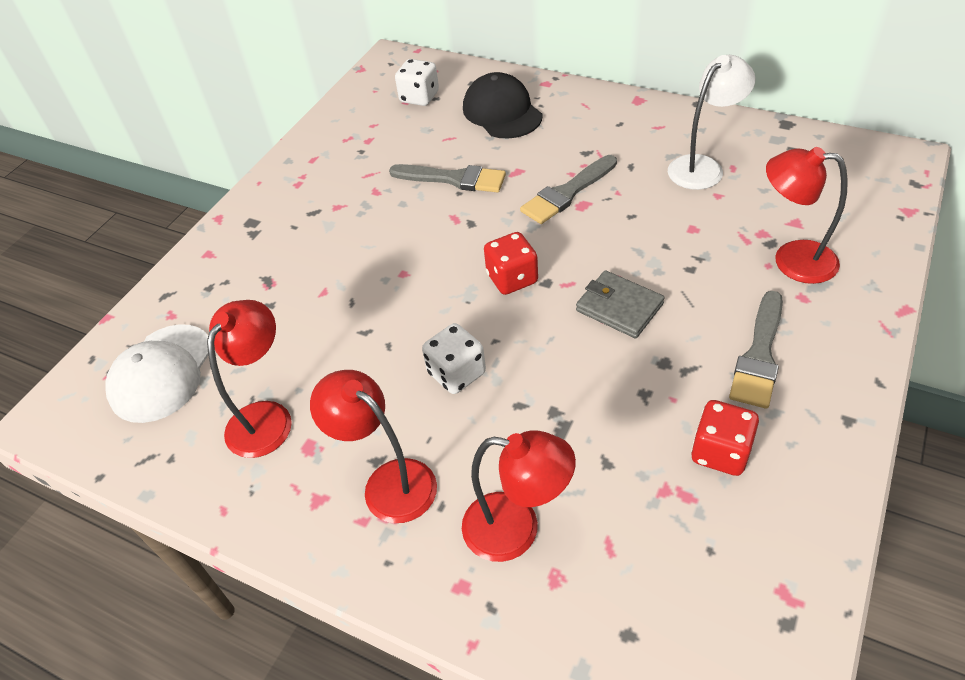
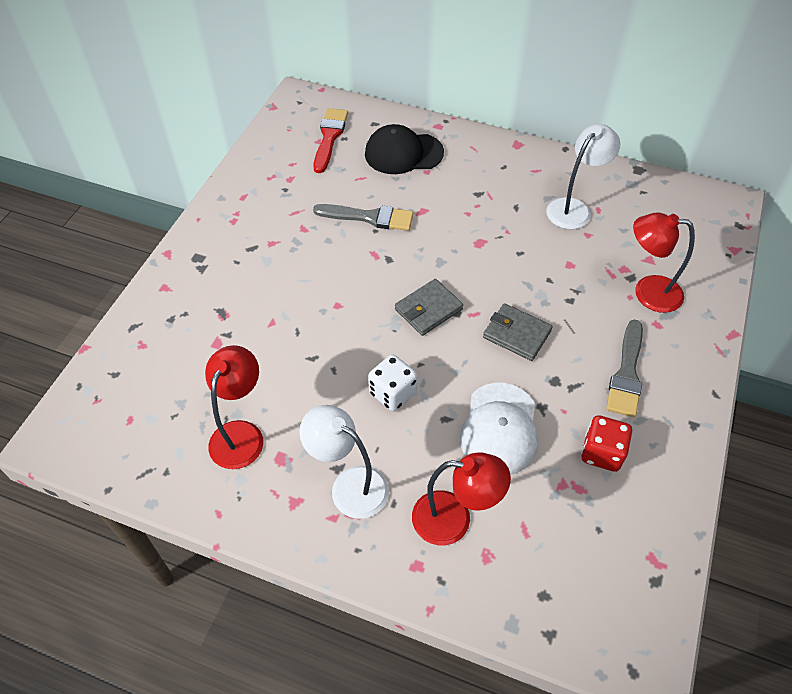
camera: 10 degrees left, 5 degrees up
white cap [105,324,208,423] -> white cap moved to [460,383,538,475]
red lamp [310,370,437,523] -> white lamp [299,405,389,519]
white dice [395,59,439,106] -> red brush [314,108,348,173]
black cap [463,72,543,139] -> black cap turned 60 degrees counterclockwise [365,124,444,174]
red dice [484,232,538,295] -> grey wallet [395,279,463,336]
grey brush [520,155,617,224] -> none

